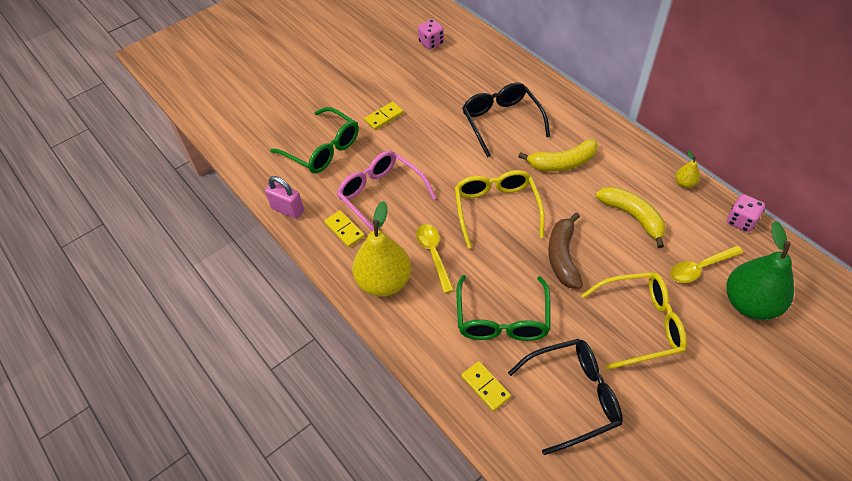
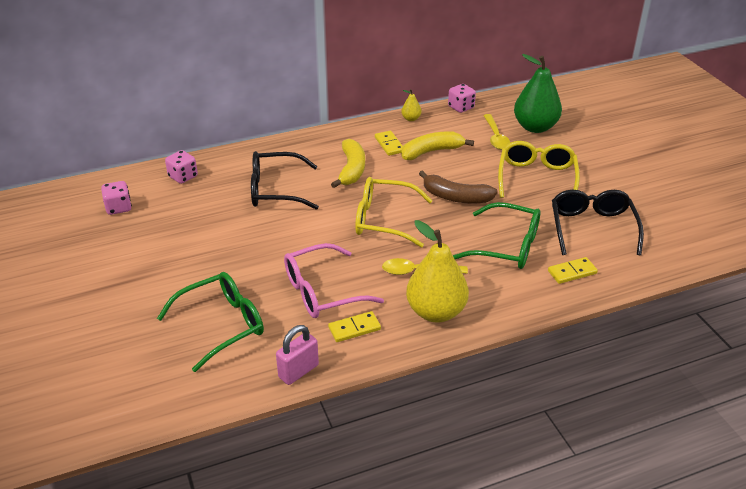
camera: 75 degrees left, 15 degrees down
yellow domino [364,102,404,130] -> yellow domino moved to [375,131,403,156]
none -> pink dice [165,150,198,184]

